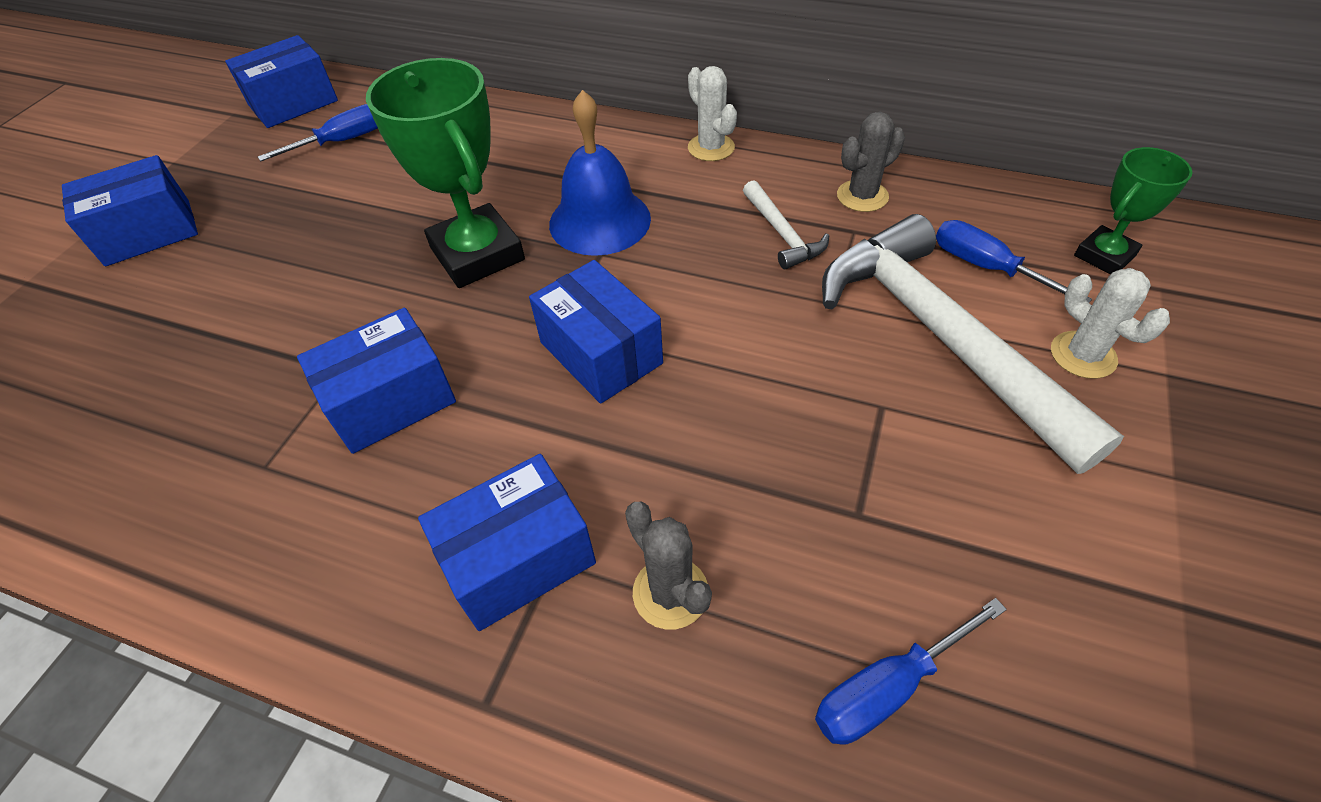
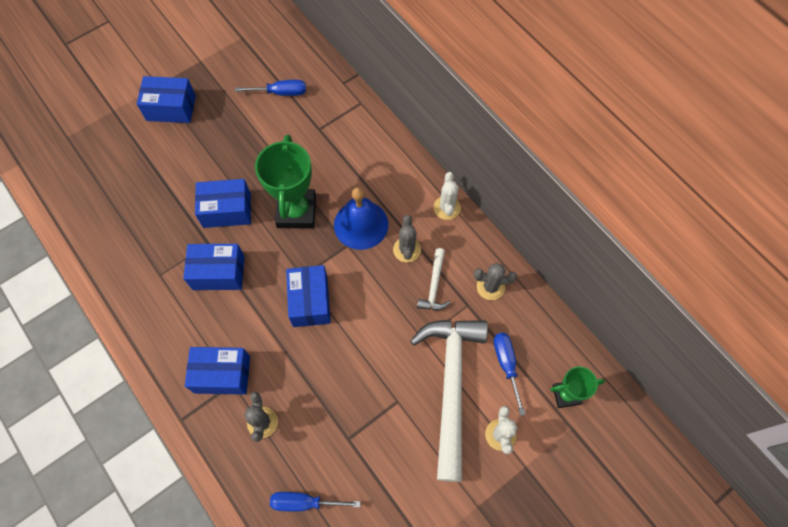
camera: 30 degrees right, 15 degrees up
blue box [225,35,338,128] -> blue box moved to [195,179,251,228]
none -> grey cactus [393,215,421,263]

